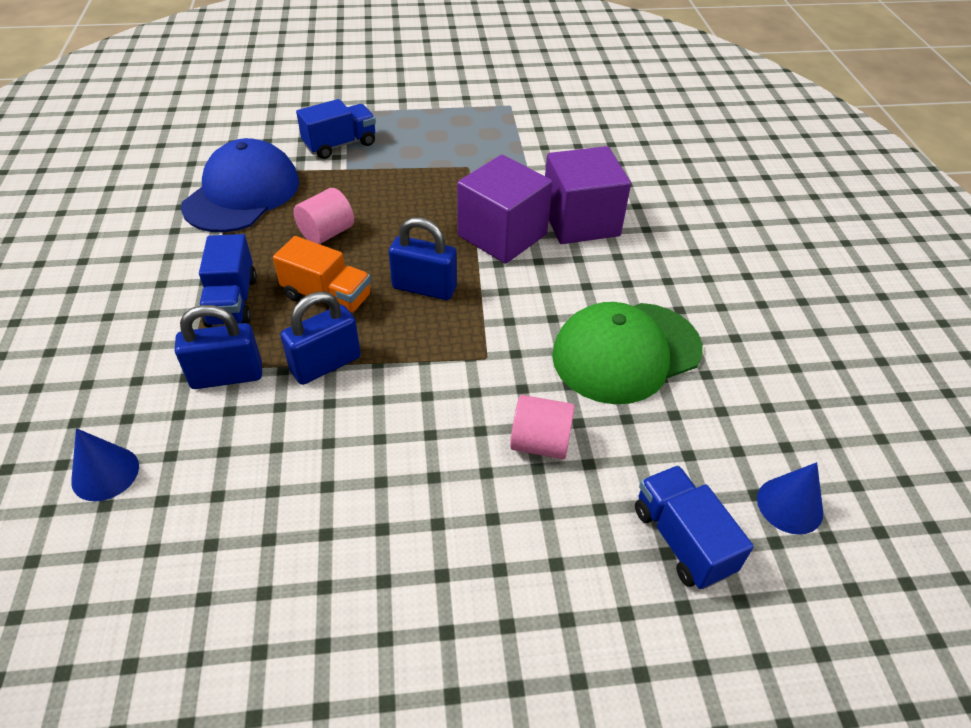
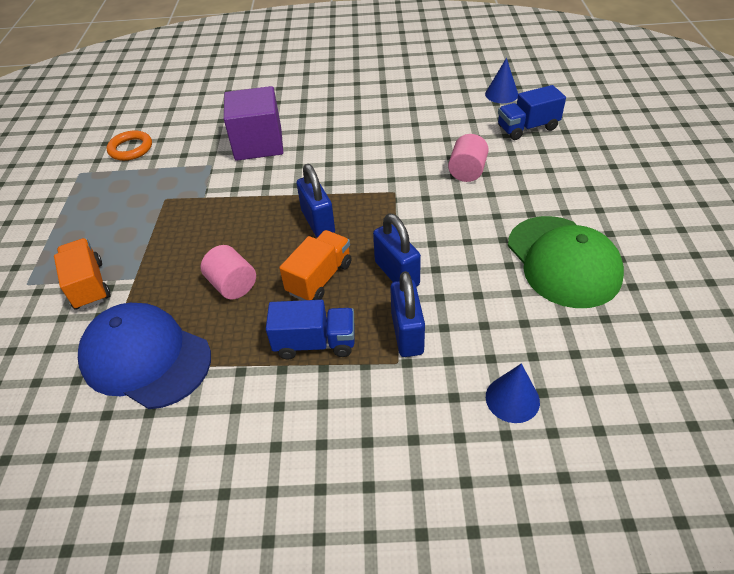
camera: 80 degrees left, 0 degrees up
blue truck [296,99,376,159] -> orange truck [54,238,111,310]
blue padlock [389,217,457,300] -> blue padlock turned 45 degrees counterclockwise [297,164,335,237]
purple cube [457,155,553,264] -> none
green cap [552,302,703,404] -> green cap moved to [508,216,624,308]
none -> orange ring [106,130,152,161]

